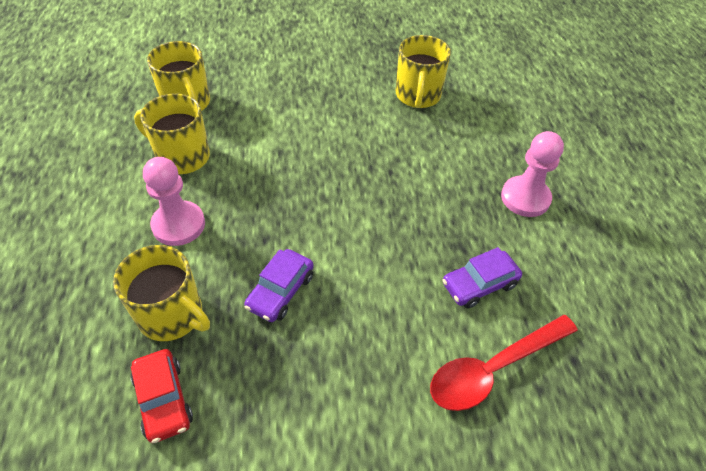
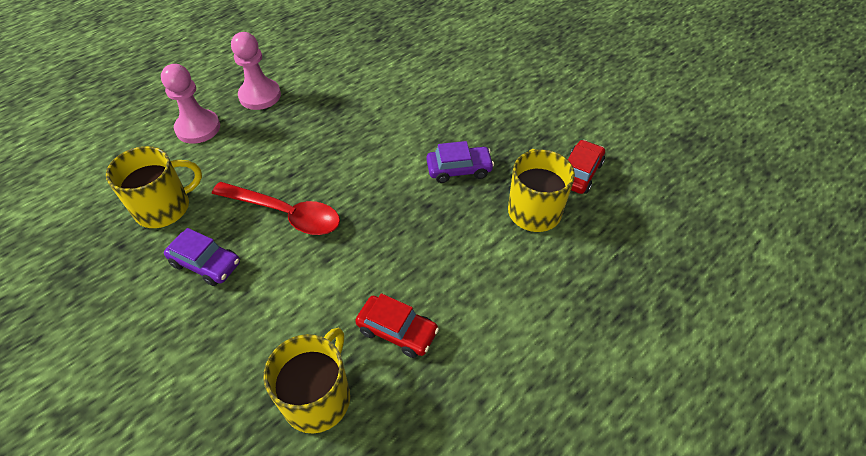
camera: 125 degrees left, 0 degrees up
yellow mug [134,93,210,174] -> red car [355,293,439,358]
pink pawn [143,157,205,246] -> pink pawn moved to [161,64,220,144]
red spoon [430,315,578,411] -> red spoon moved to [212,182,340,235]
purple car [442,247,522,308] -> purple car moved to [164,228,240,286]

